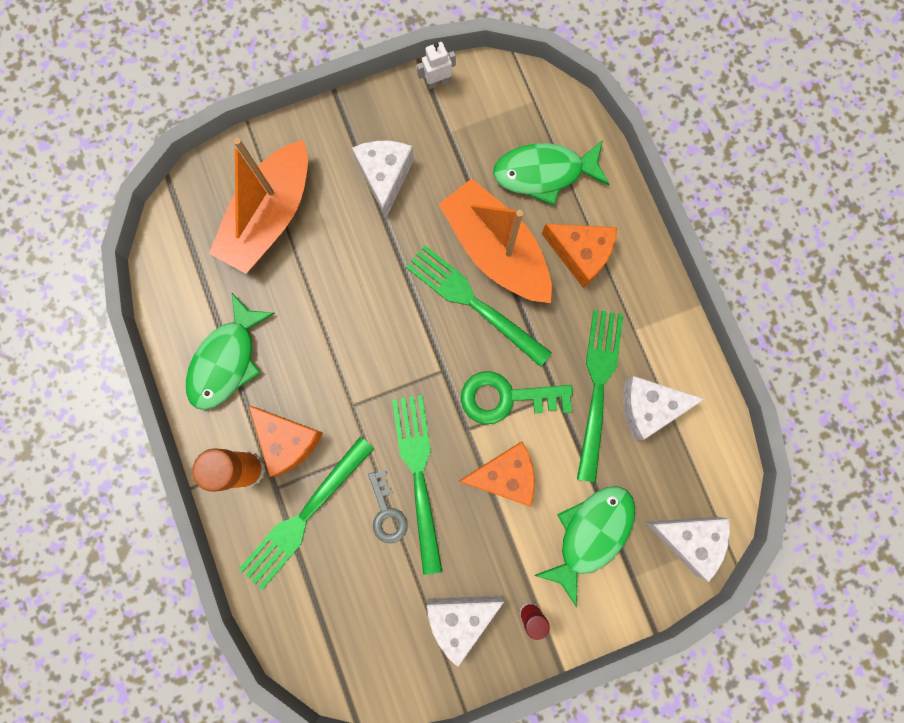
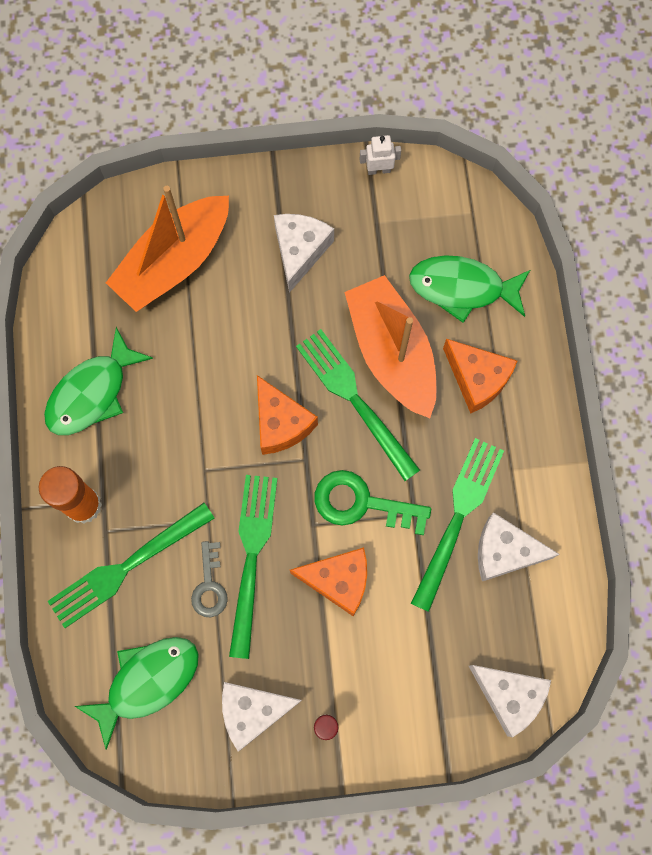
camera: 15 degrees right, 5 degrees down
orange cheese [248,405,323,477] -> orange cheese moved to [257,375,318,455]
green fish [534,486,635,607] -> green fish moved to [75,637,199,750]

